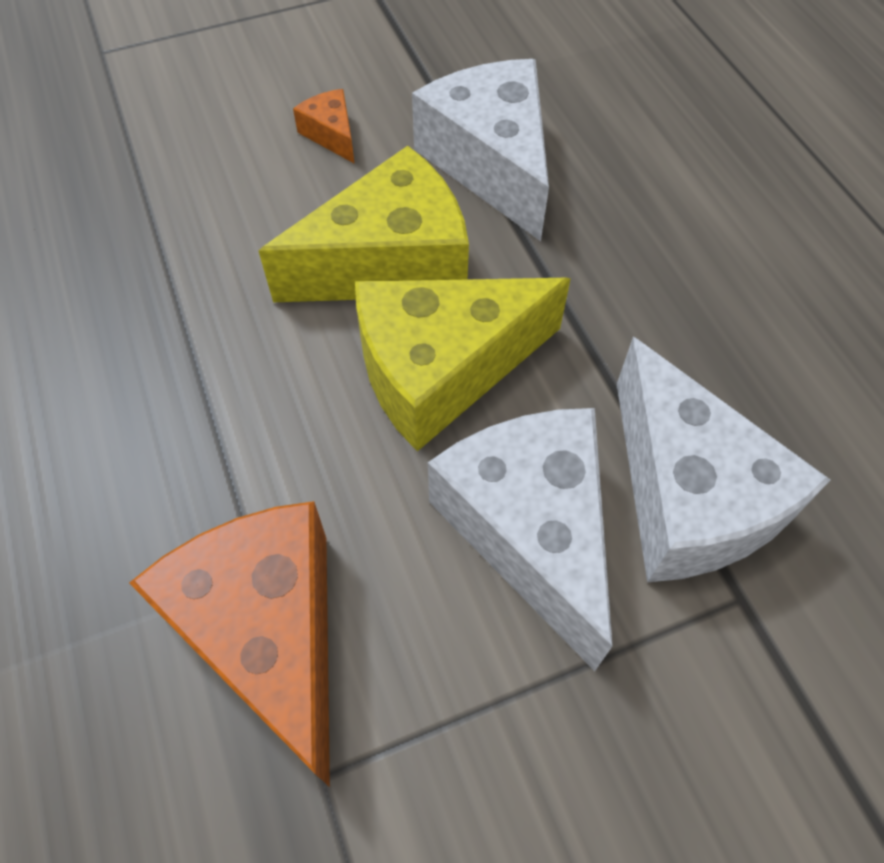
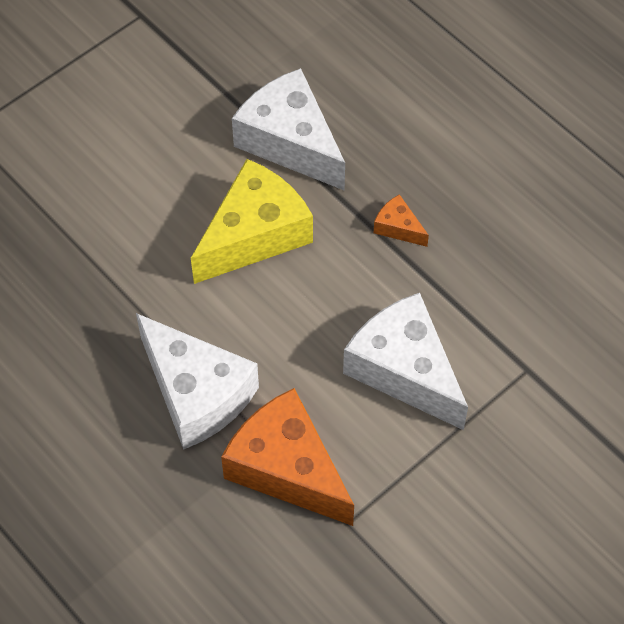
camera: 20 degrees left, 0 degrees up
orange cheese [293,89,355,164] -> orange cheese moved to [374,194,429,247]
yellow cheese [355,278,571,452] -> none
white cheese [617,337,830,582] -> white cheese moved to [136,313,259,450]

